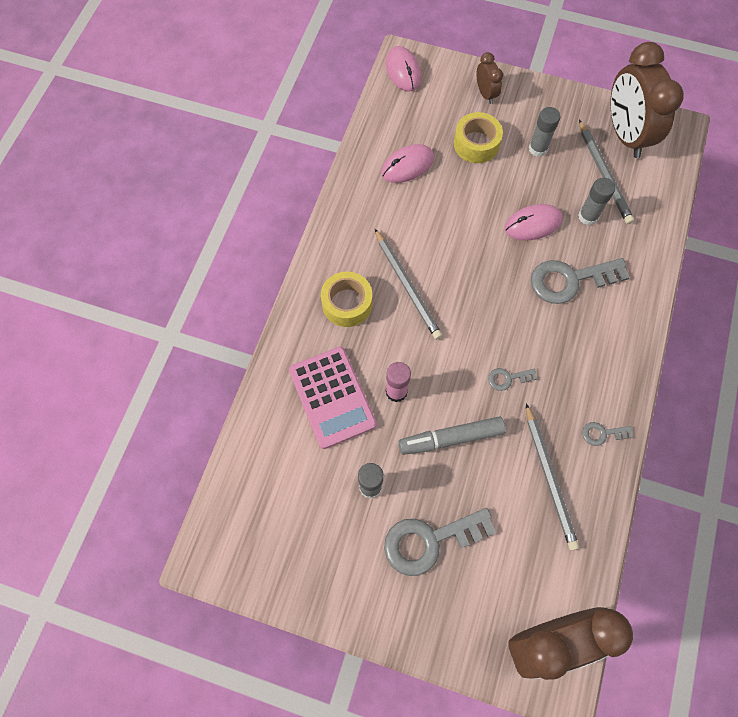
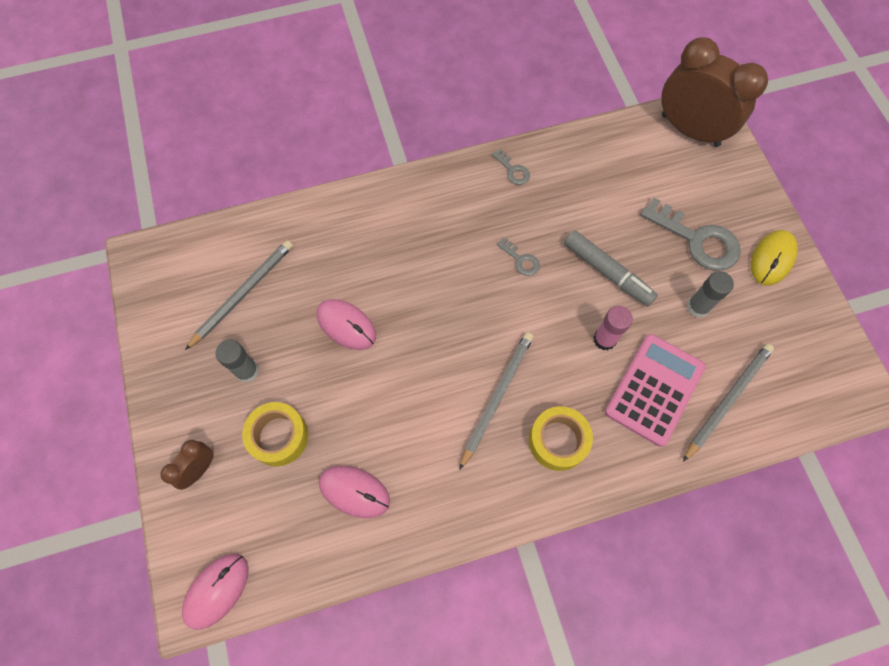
camera: 125 degrees left, 0 degrees up
grey pencil [526,403,579,551] -> grey pencil moved to [683,343,774,462]
grey key [531,258,630,304] -> none
grey glue stick [578,178,615,225] -> none
brown clock [610,42,684,158] -> none
none -> yellow mouse [751,230,798,286]

